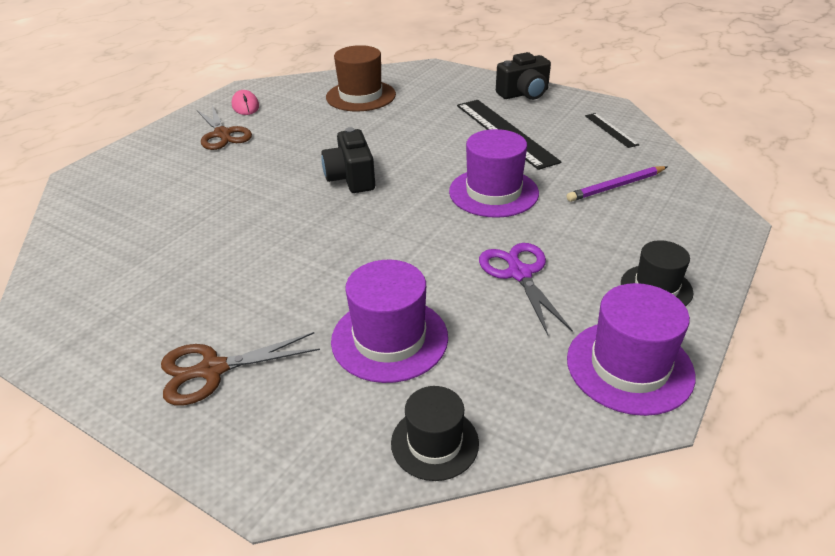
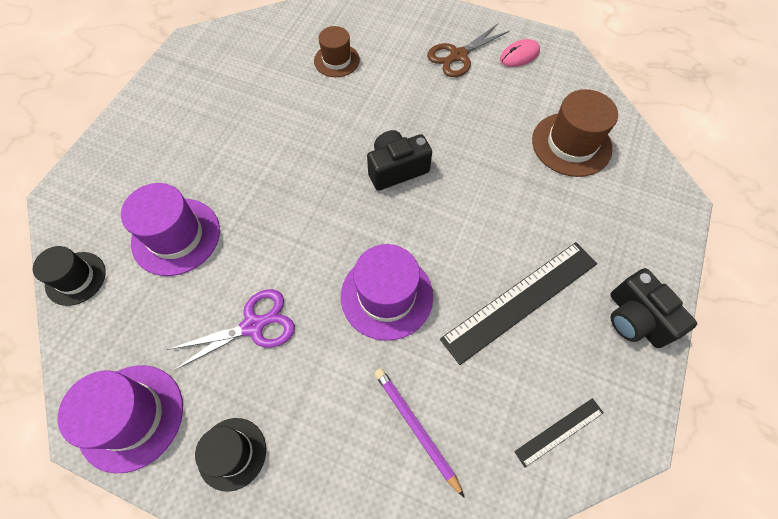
camera: 80 degrees right, 25 degrees up
brown scissors [161,332,320,406] -> none
none -> brown hat [314,26,360,77]

